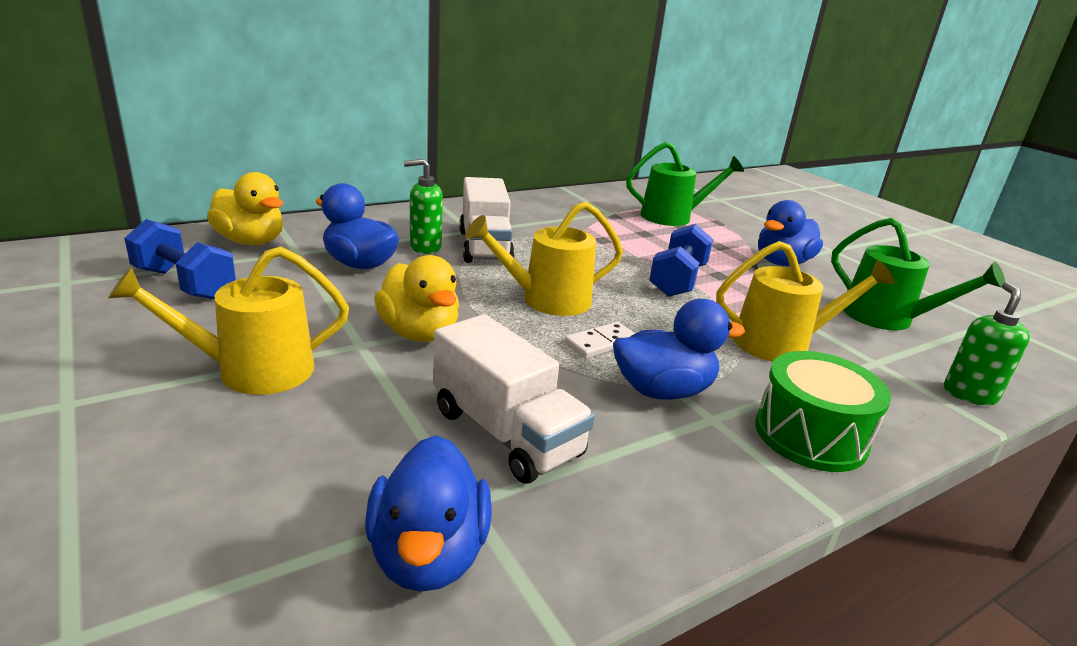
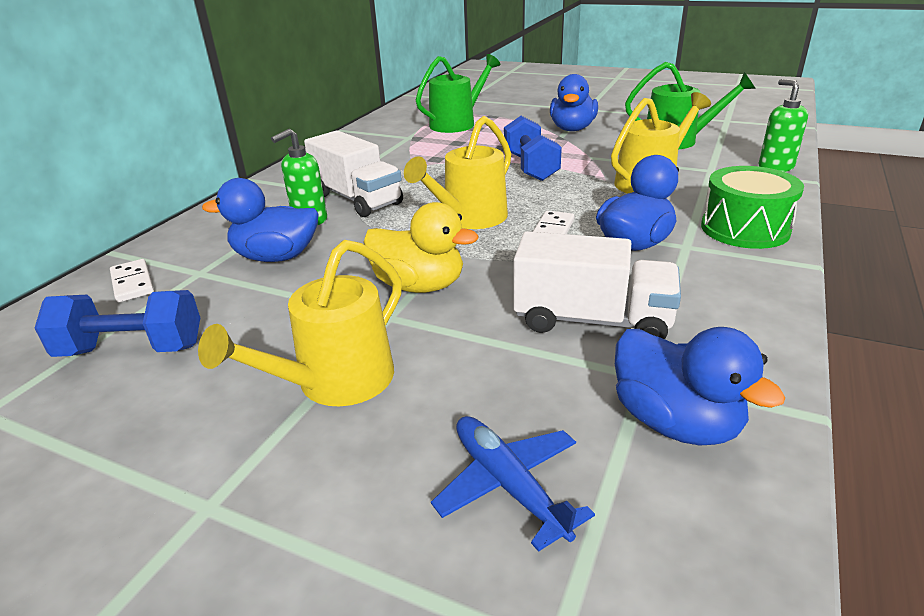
camera: 30 degrees left, 5 degrees up
yellow duck [207,172,283,245] -> white domino [110,259,154,302]
none -> blue plane [431,416,595,552]

